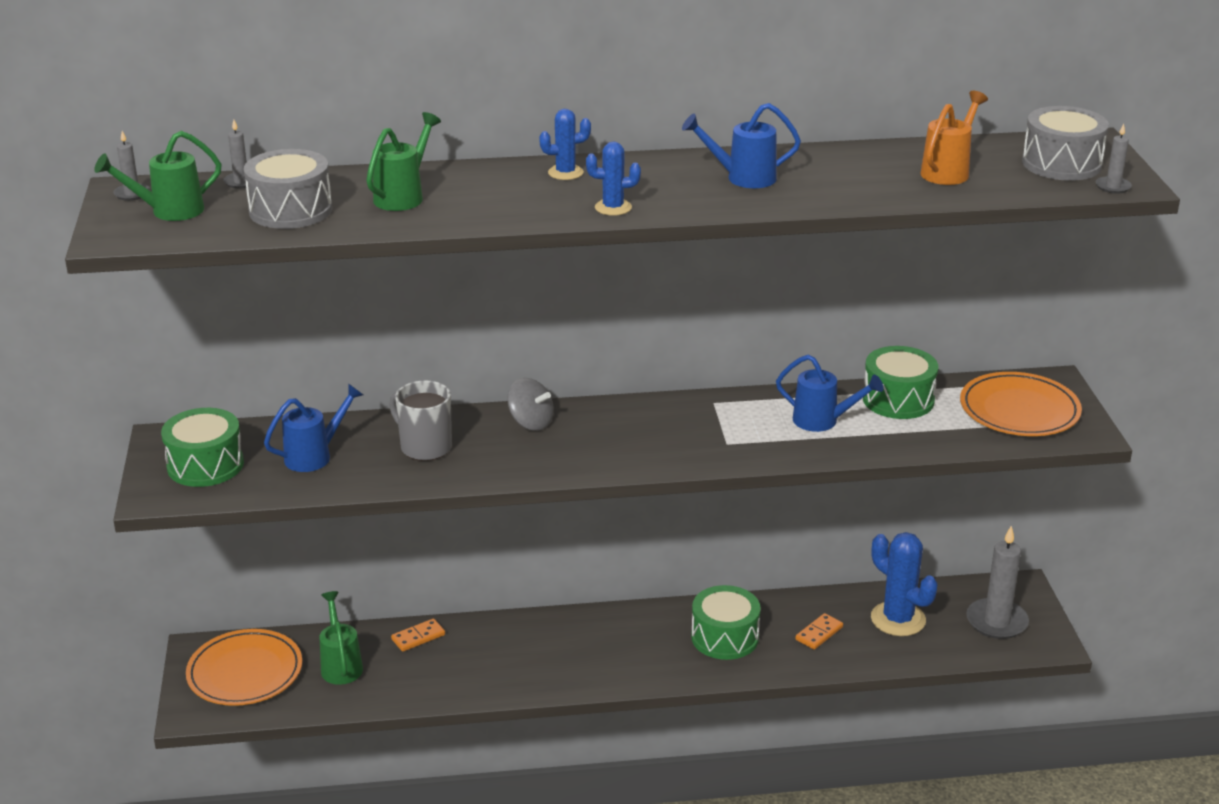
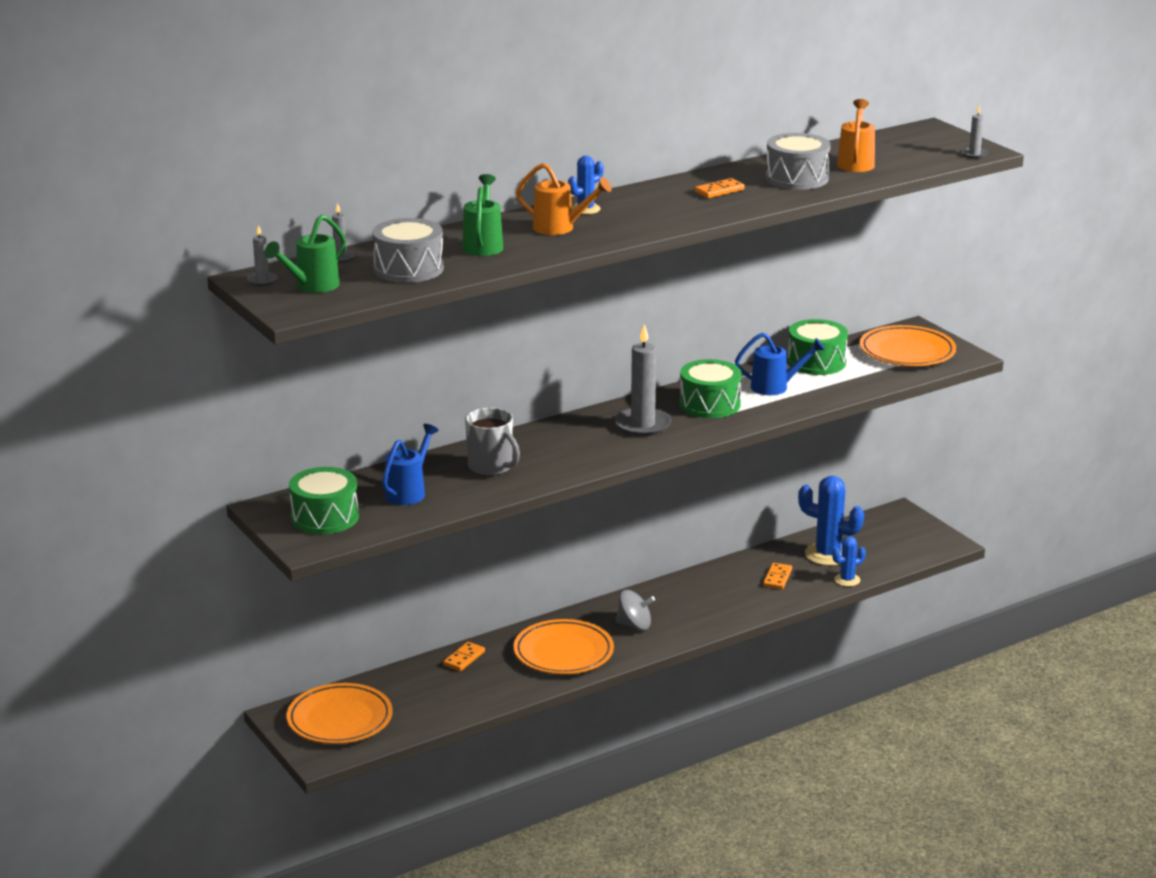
camera: 25 degrees left, 5 degrees down
green watering can [320,591,363,685] -> none
grey mug [389,381,452,461] -> grey mug turned 150 degrees counterclockwise [465,408,520,476]
grey spinning top [507,378,554,431] -> grey spinning top moved to [616,590,655,630]
blue cactus [586,142,641,216] -> blue cactus moved to [832,536,866,586]
blue watering can [682,103,801,188] -> orange domino [695,178,745,198]
green drum [691,585,761,660] -> green drum moved to [680,359,742,418]
grey candle [966,526,1029,639] -> grey candle moved to [614,324,672,436]
grey drum [1022,106,1109,181] -> grey drum moved to [766,133,831,190]
none -> orange plate [514,619,614,674]
none -> orange watering can [516,163,612,235]

